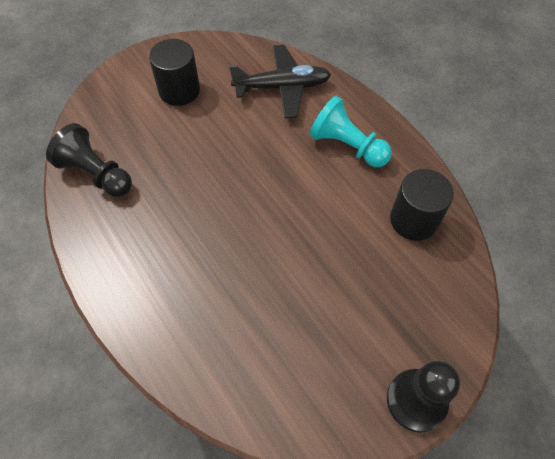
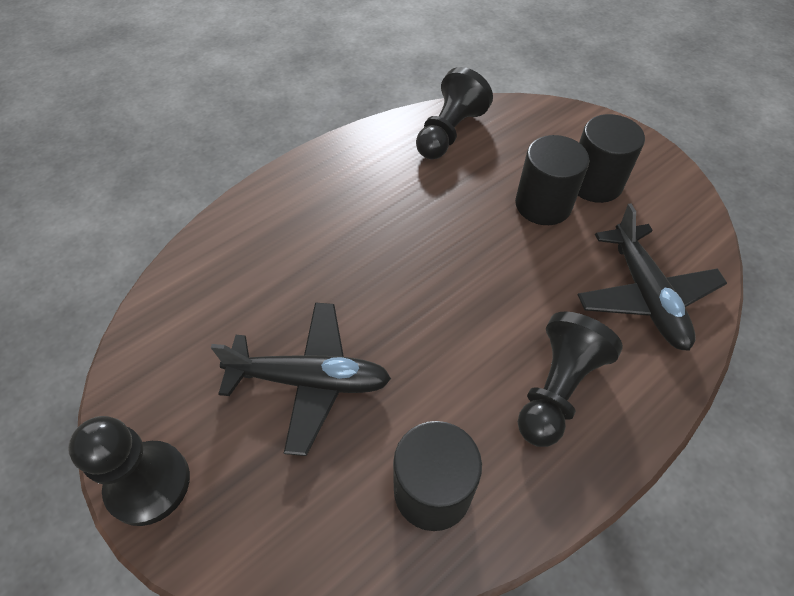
camera: 85 degrees right, 5 degrees down
turquoise pawn [309,96,392,167] -> black pawn [518,311,623,447]
none -> black plane [211,302,391,456]
none -> black cylinder [515,135,589,225]

